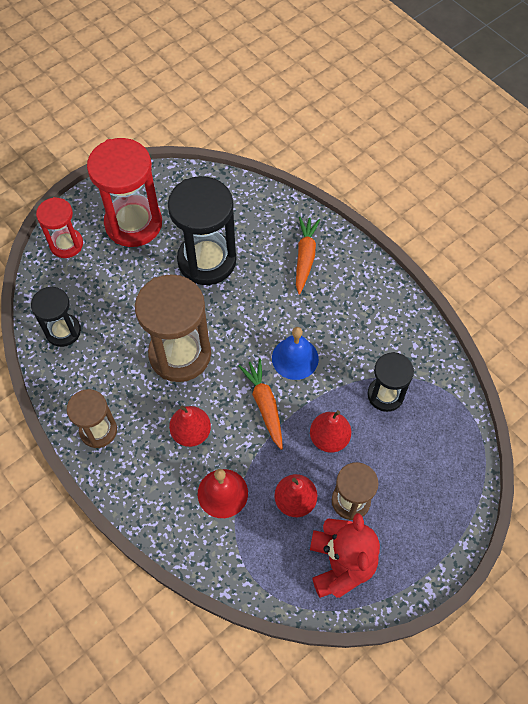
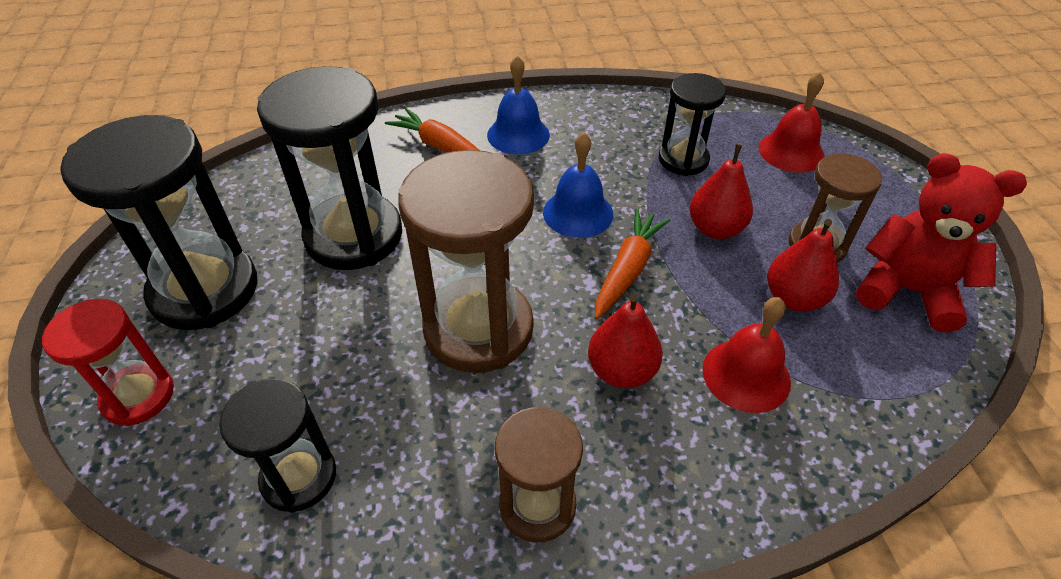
camera: 60 degrees left, 15 degrees down
red hourglass [87,138,162,247] -> black hourglass [60,115,258,330]
orange carrot [238,358,283,450] -> orange carrot turned 105 degrees clockwise [595,208,670,319]
none -> blue bell [487,56,550,154]
none -> red bell [758,72,825,173]

